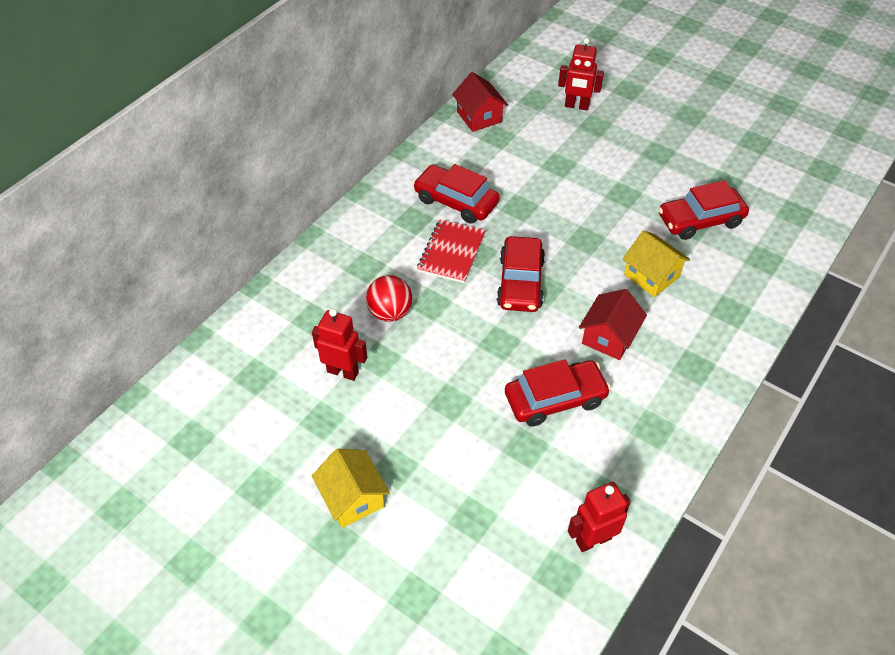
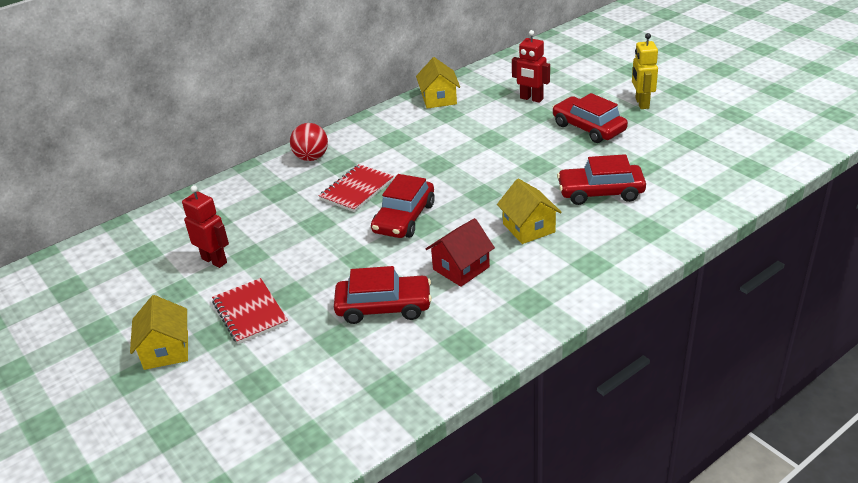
camera: 20 degrees right, 15 degrees down
red ball [366,275,412,322] -> red ball moved to [290,123,328,161]
red car [413,164,500,224] -> red car moved to [552,93,628,143]
red house [452,72,508,132] -> yellow house [416,57,460,109]
red robot [568,482,631,552] -> none
none -> red notebook [212,278,288,344]
none -> yellow robot [632,33,658,109]

